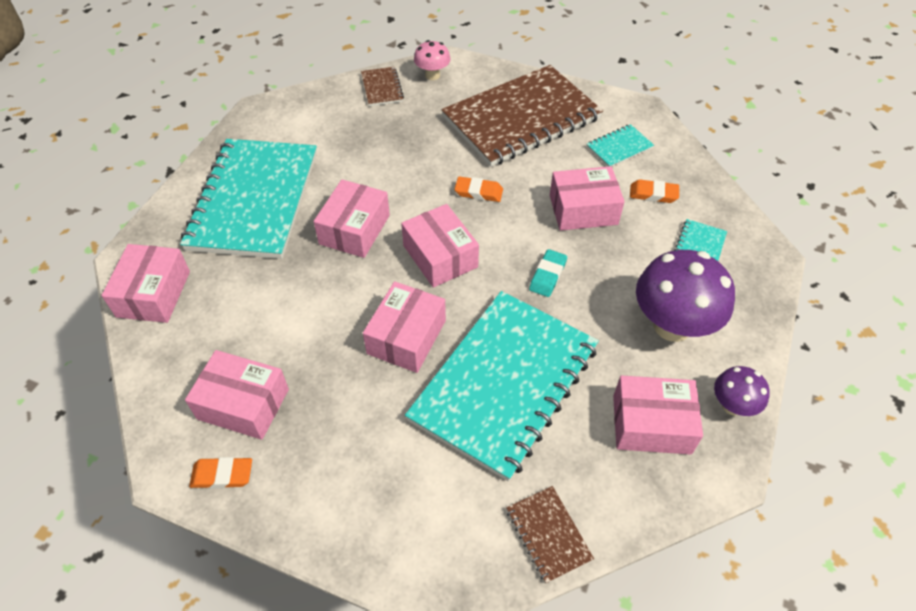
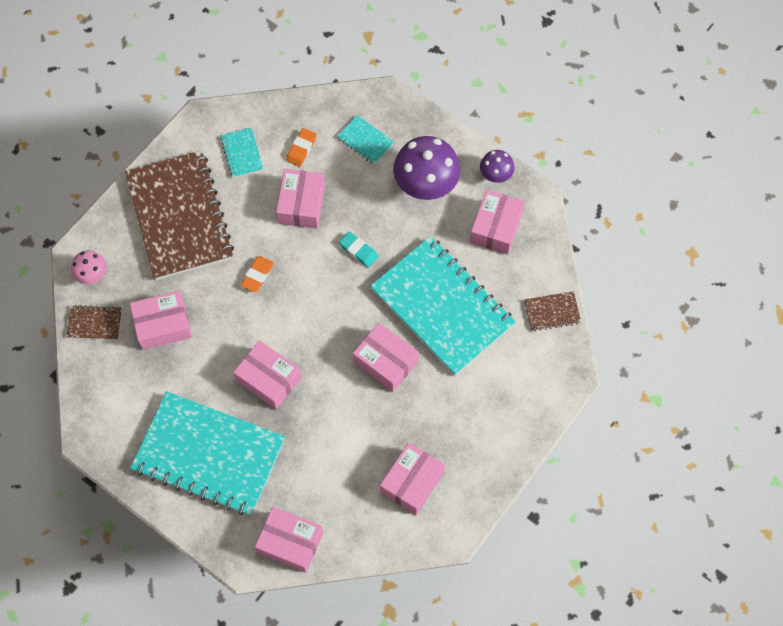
camera: 75 degrees left, 15 degrees up
orange eraser [189,457,252,489] -> none
pink box [401,204,479,288] -> pink box moved to [130,291,192,350]

